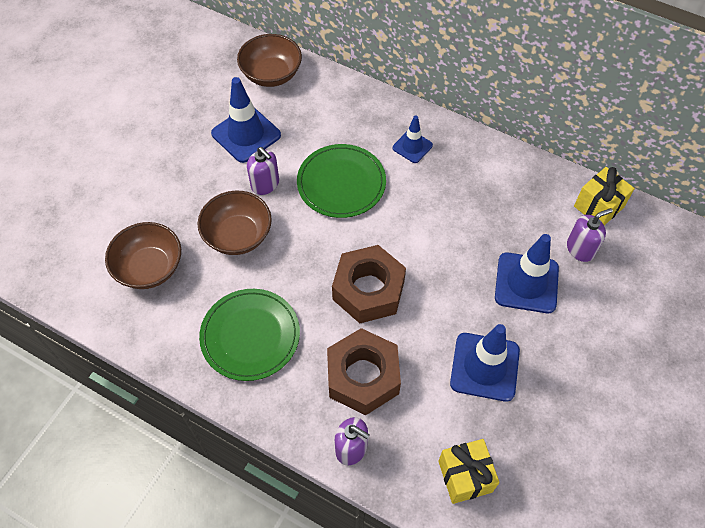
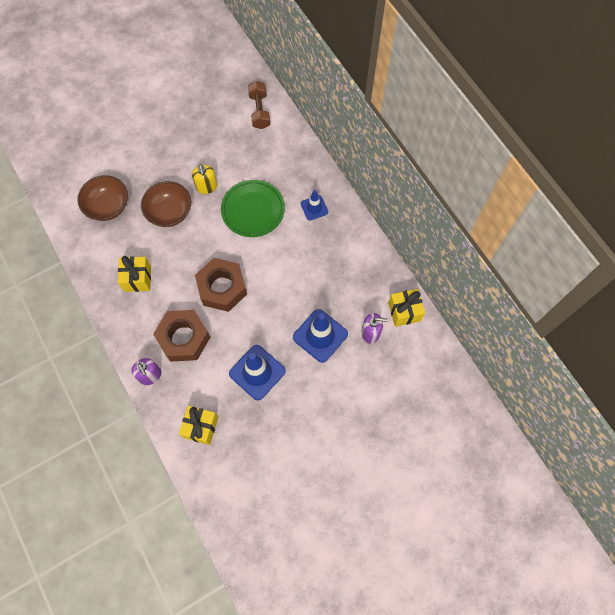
camera: 30 degrees right, 10 degrees up
green plate [199,289,300,381] -> yellow gift [118,256,151,292]
blue traffic cone [211,77,281,163] -> none
brown bowl [237,34,302,87] -> brown dumbbell [248,81,270,129]
purple soap dispenser [247,147,279,195] -> yellow soap dispenser [192,164,217,194]

